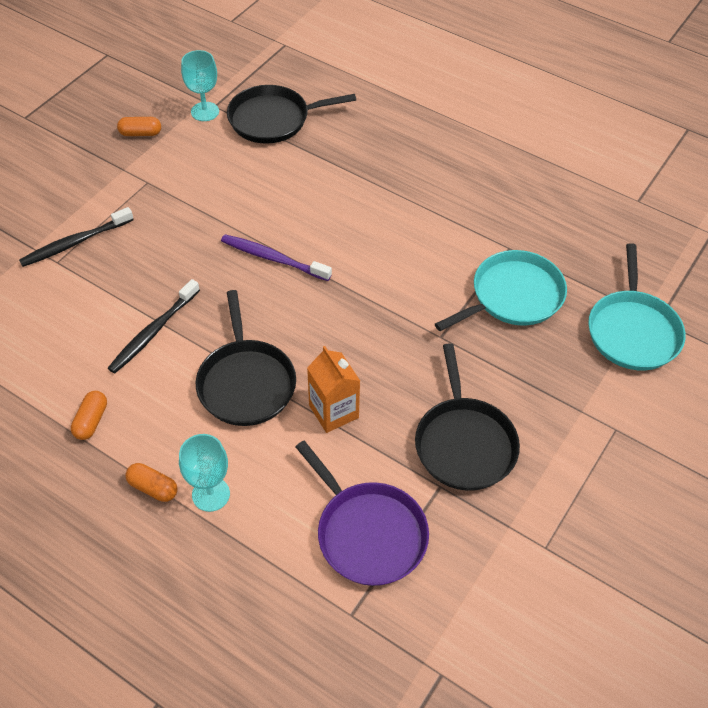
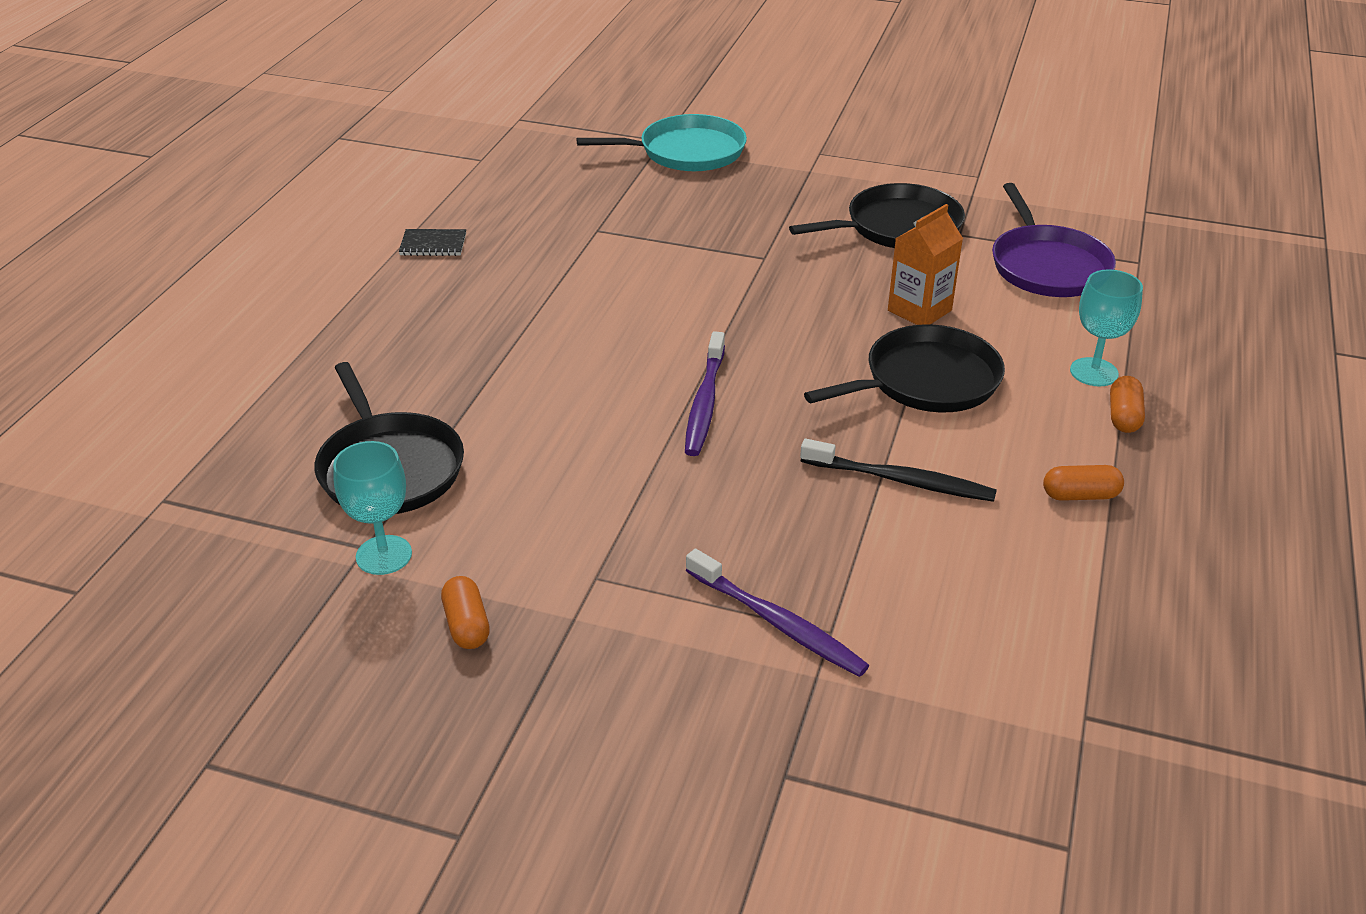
camera: 105 degrees left, 15 degrees down
black toothbrush [19,207,134,267] -> purple toothbrush [686,549,869,677]
purple pan [296,441,429,586] -> purple pan turned 135 degrees clockwise [992,183,1116,297]
turquoise pan [435,250,567,331] -> none
none -> black notebook [399,229,466,256]

